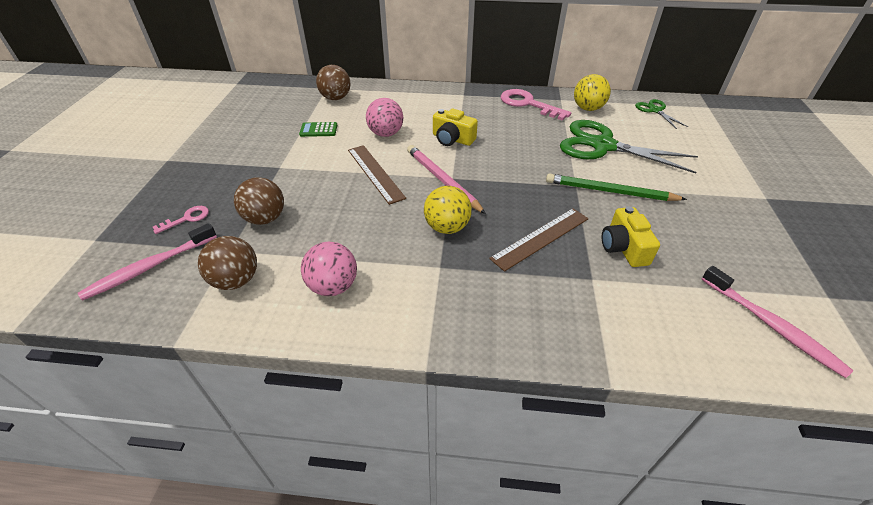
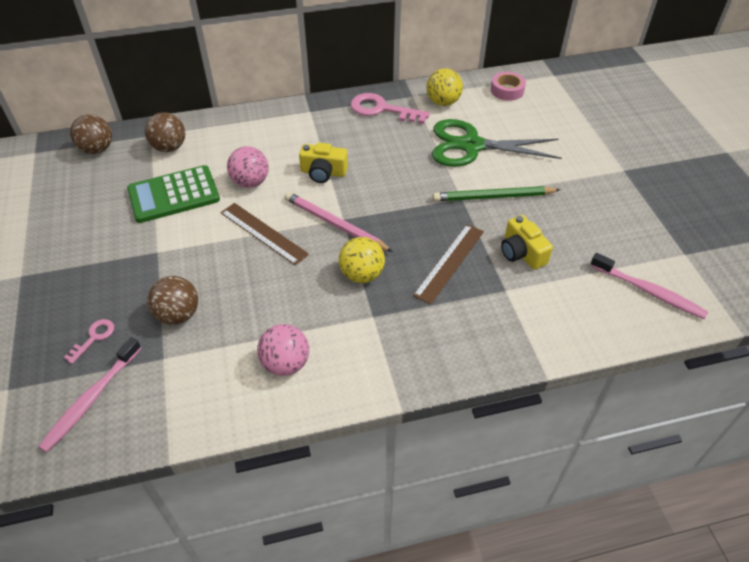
camera: 20 degrees left, 5 degrees up
brown ball [198,236,257,290] -> brown ball moved to [70,114,112,154]
green calculator [299,122,337,137] -> green calculator [127,165,220,223], size x2.09
green scissors [635,99,688,129] -> pink tape [491,72,526,101]

